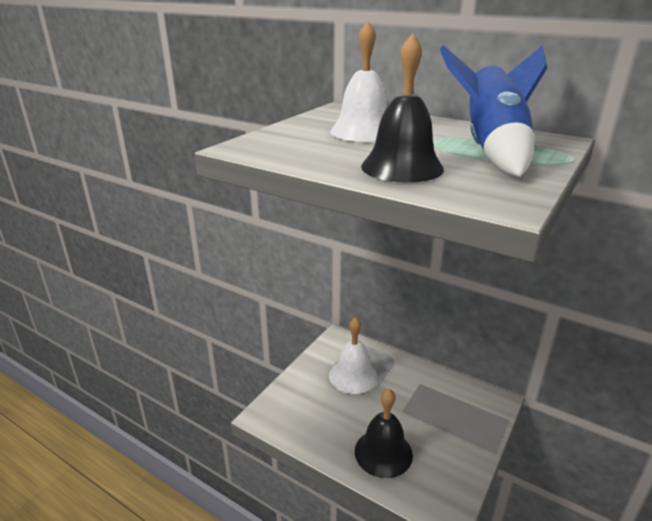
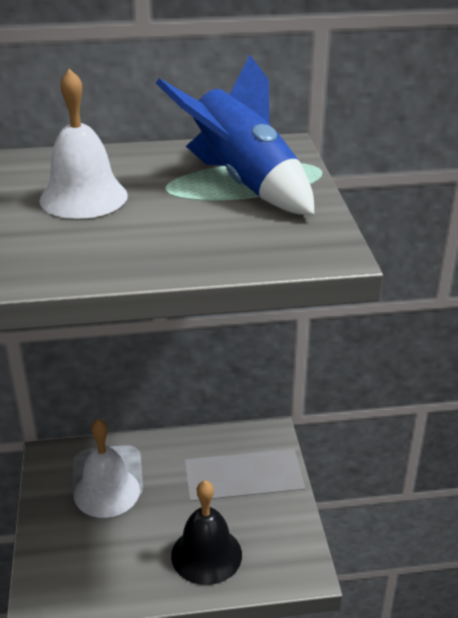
camera: 40 degrees left, 5 degrees up
black bell [361,33,444,183] -> none

